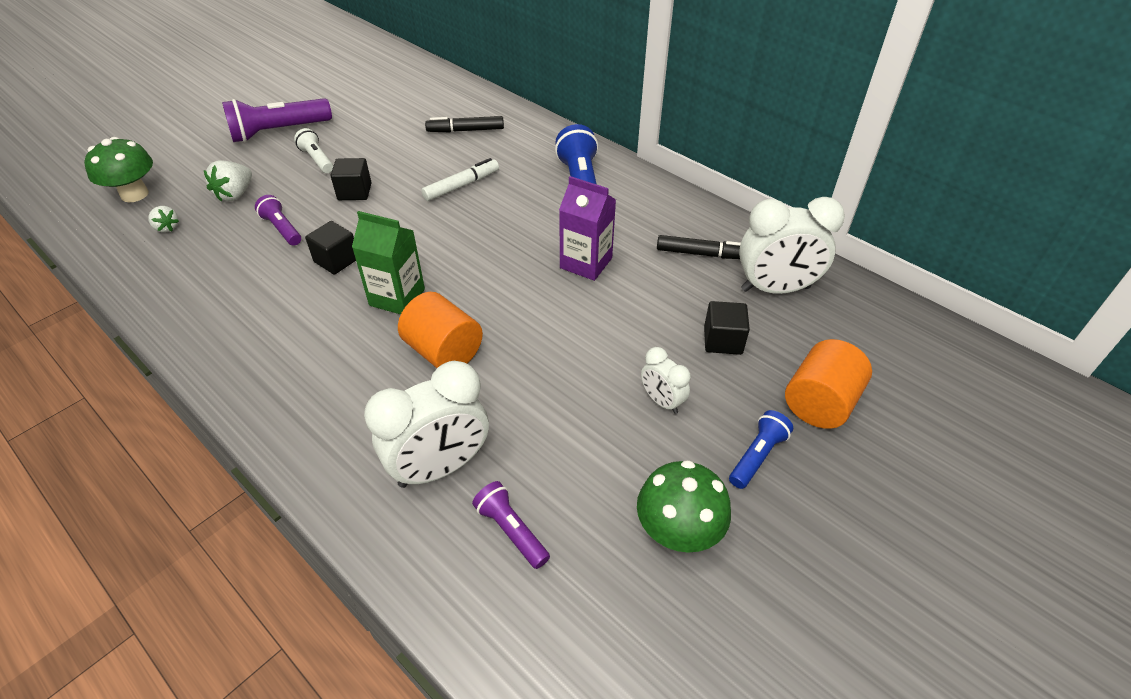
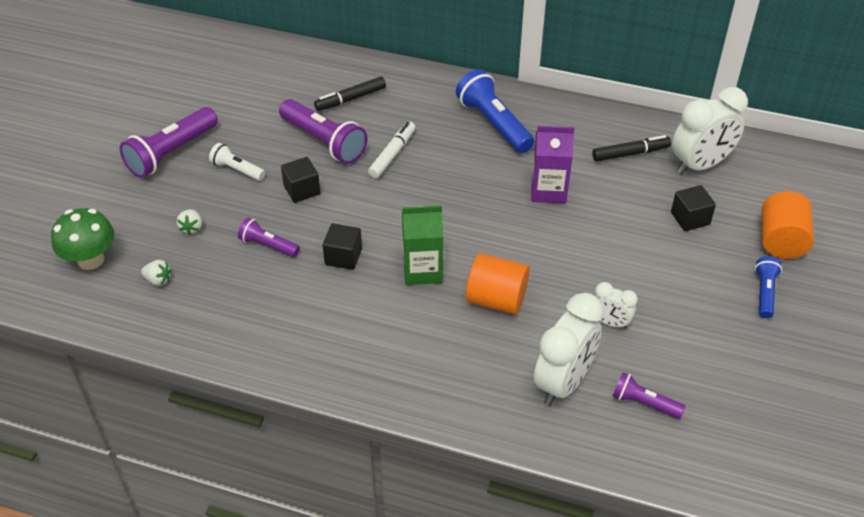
camera: 25 degrees left, 0 degrees up
white strawberry [204,160,252,202] -> white strawberry [176,209,202,235], size x0.63
green mushroom [637,460,731,553] -> none
white clock [641,347,691,414] -> white clock moved to [595,282,638,329]
none -> purple flashlight [279,99,367,164]

